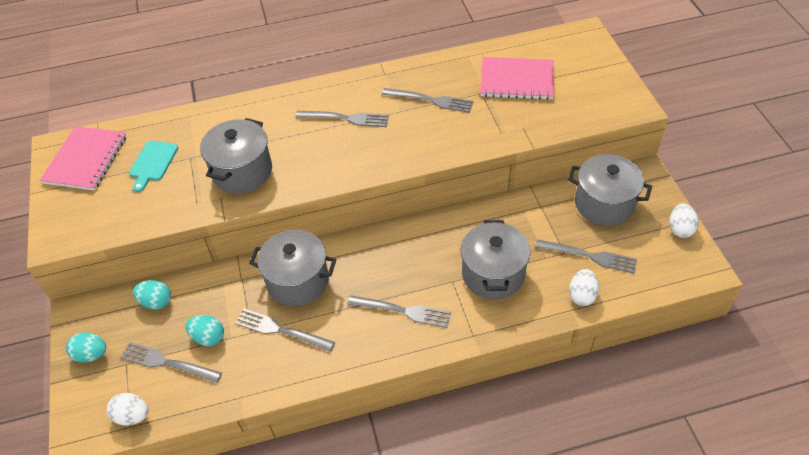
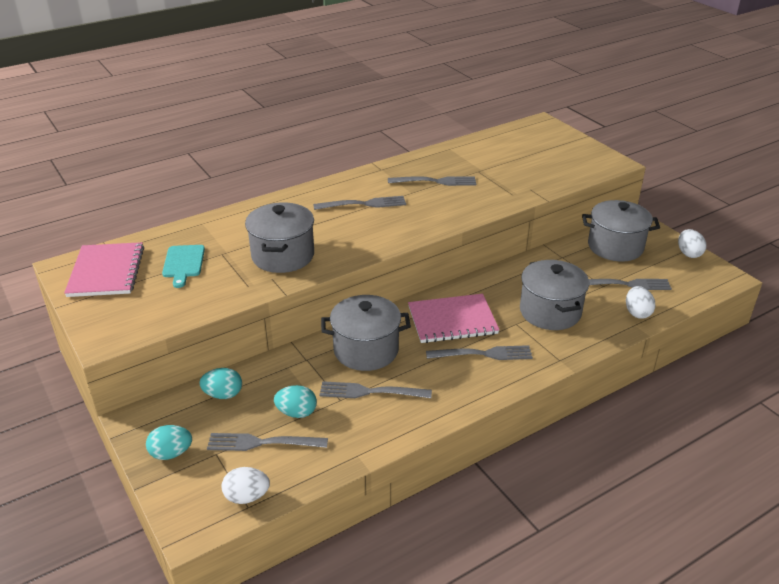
camera: 20 degrees left, 15 degrees down
pink notebook [480,57,554,100] -> pink notebook moved to [408,294,500,343]

